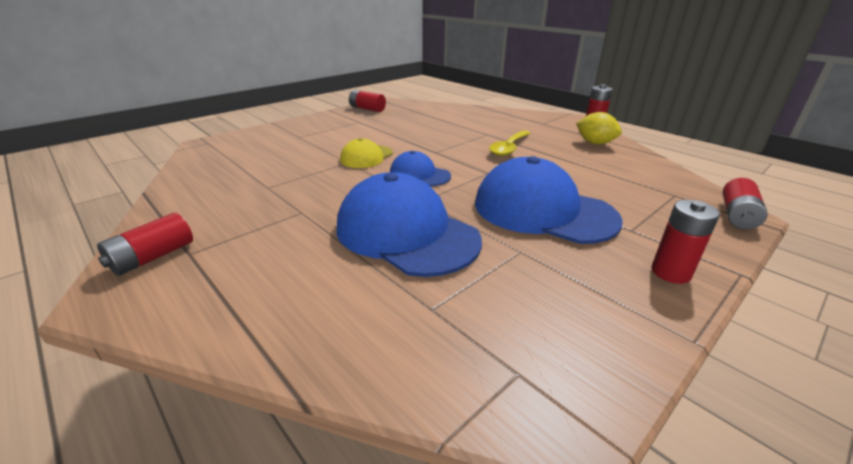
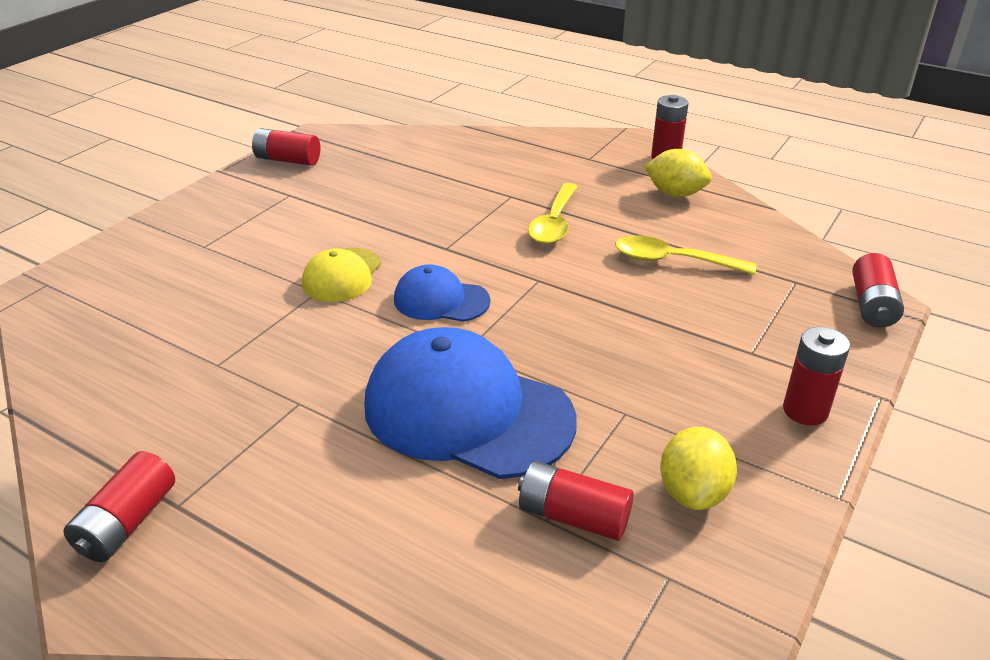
camera: 15 degrees left, 5 degrees up
blue cap [475,156,623,244] -> none
none -> red battery [518,461,634,541]
none -> yellow spoon [615,235,756,275]
none -> yellow lemon [660,427,737,510]

